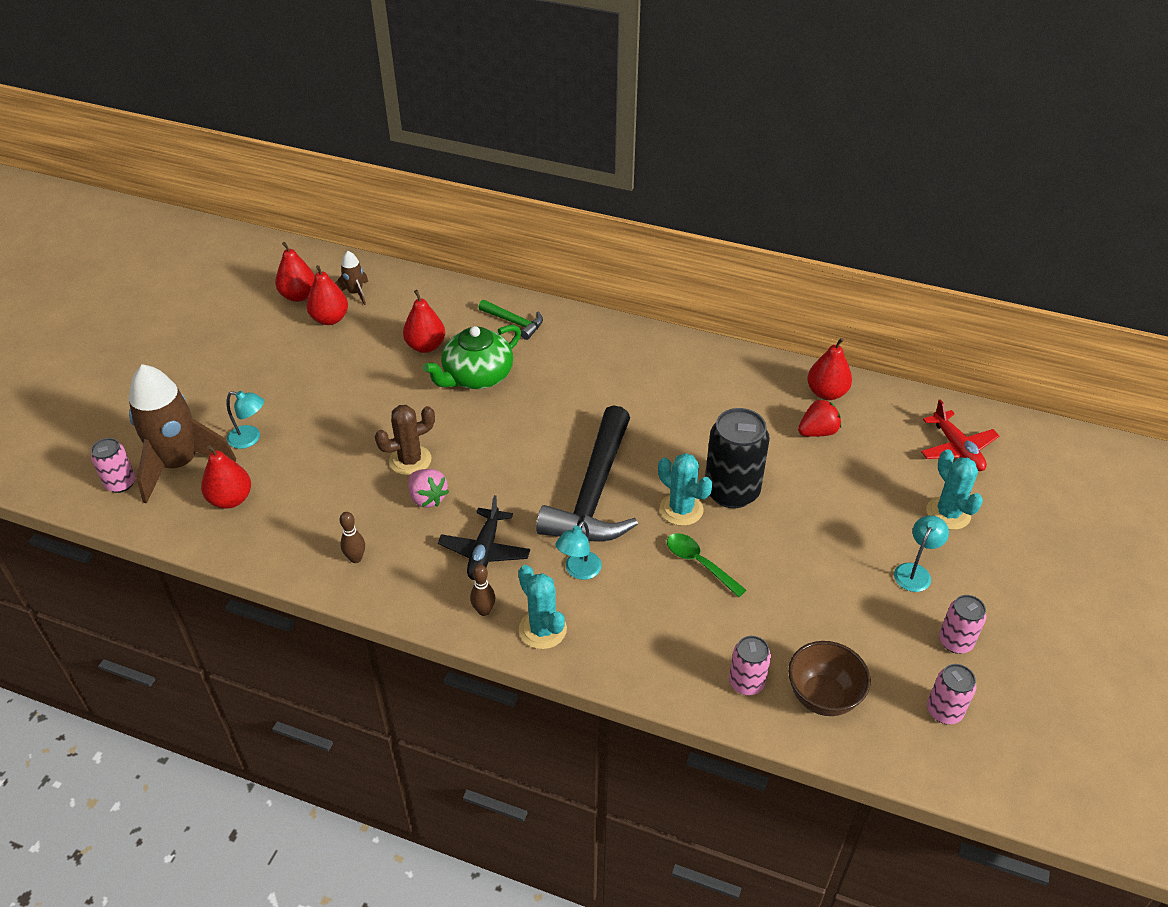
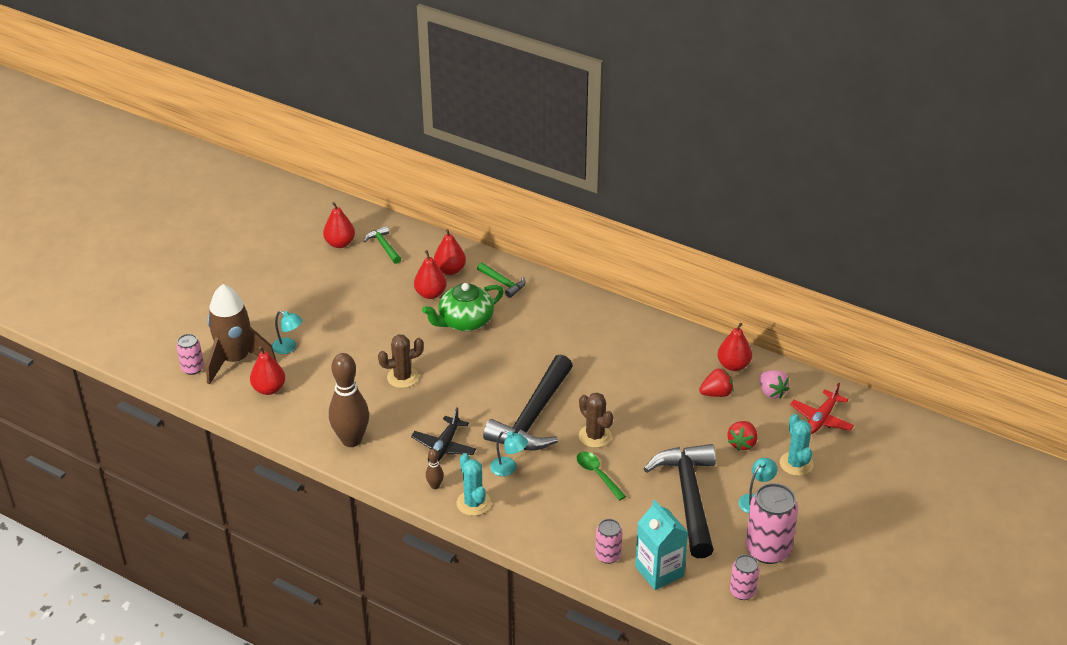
camera: 10 degrees right, 5 degrees down
red pear [306,265,348,325] -> red pear moved to [434,229,466,275]
brown rocket [335,251,368,305] -> green hammer [364,226,401,264]
brown bowling pin [340,512,365,563] -> brown bowling pin [329,353,369,447], size x2.29
pink strawberry [408,469,449,508] -> pink strawberry moved to [760,370,790,399]
turquoise lamp [556,521,602,580] -> turquoise lamp turned 105 degrees counterclockwise [490,431,528,476]
turquoise cactus [658,453,712,526] -> brown cactus [579,392,613,448]
black can [705,408,770,508] -> none
brown bowl [788,641,871,716] -> turquoise carton [635,500,688,590]
red plane [921,399,999,471] -> red plane turned 45 degrees clockwise [790,383,854,434]
pink can [939,595,986,654] -> pink can [745,483,798,564], size x1.79
none -> black hammer [644,444,716,558]
none -> red strawberry [728,421,757,451]

